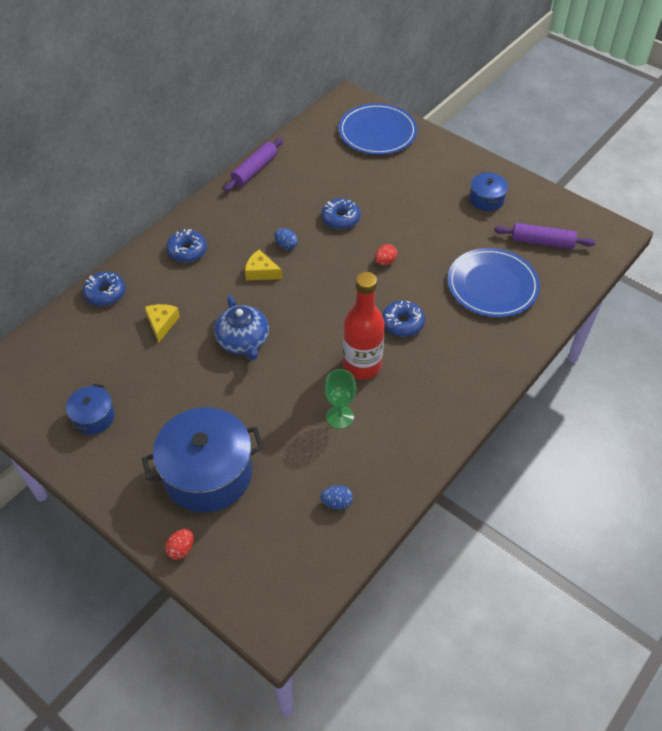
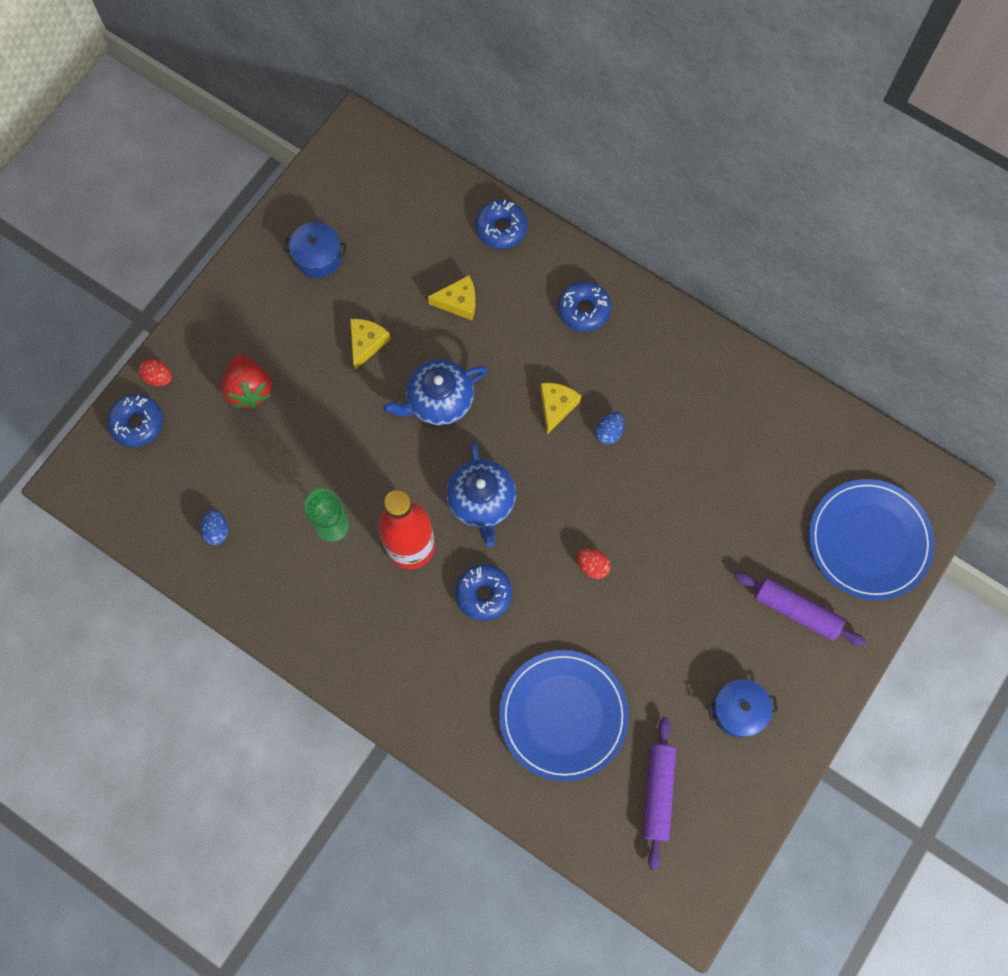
camera: 85 degrees right, 20 degrees up
blue pot [142,407,264,513] -> red strawberry [221,354,272,408]
purple rolling pin [224,137,283,191] -> purple rolling pin moved to [734,572,866,647]
blue donut [321,198,360,229] -> blue donut moved to [107,394,163,447]
none -> yellow cheese [350,319,391,370]
none -> blue teapot [446,442,516,547]

